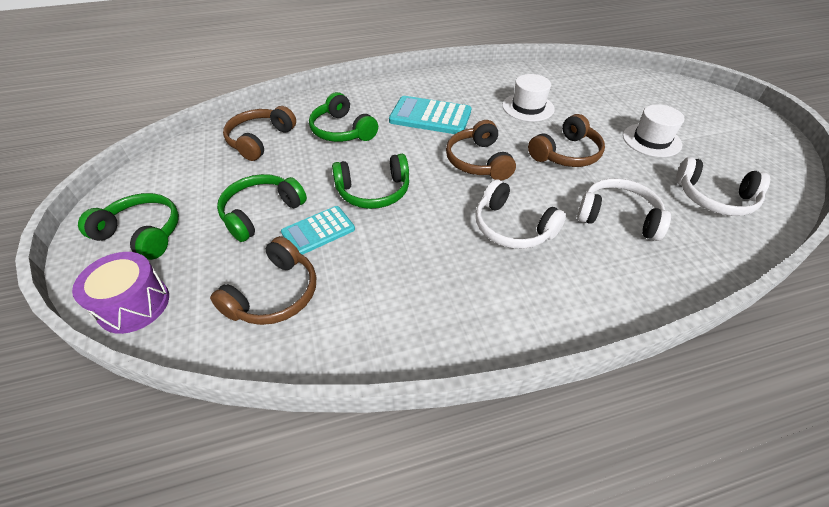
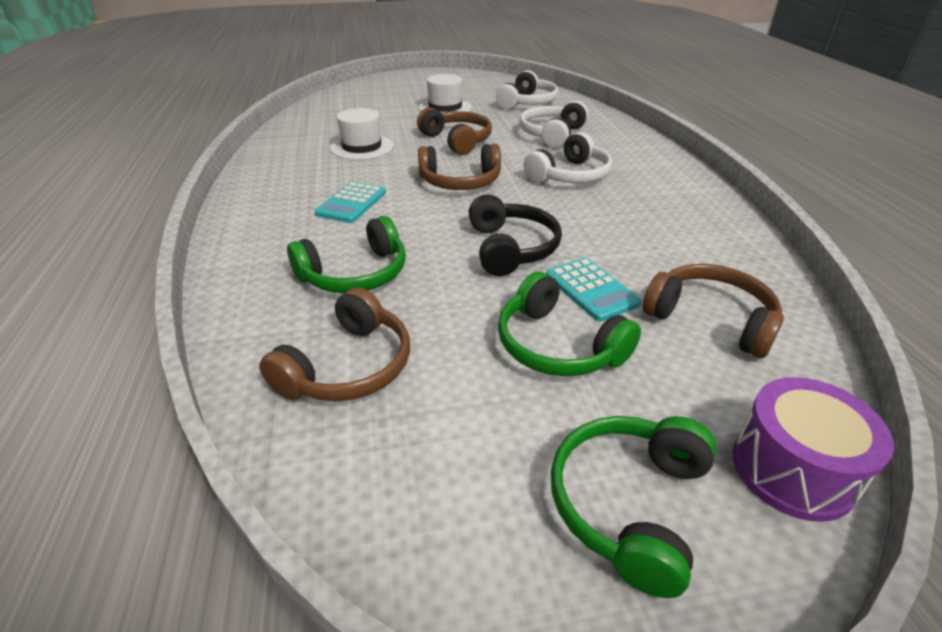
camera: 85 degrees left, 10 degrees down
brown headphones [223,106,296,161] -> brown headphones turned 90 degrees counterclockwise [259,287,410,401]
green headphones [332,154,409,209] -> black headphones [469,194,562,276]
turquoise calculator [389,96,471,134] -> turquoise calculator [315,182,386,223], size x0.66

